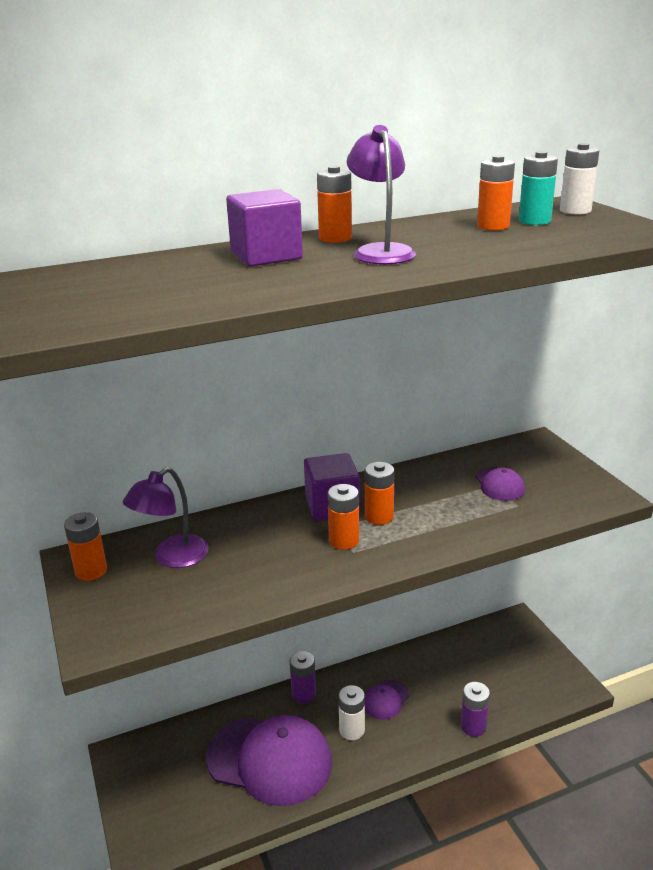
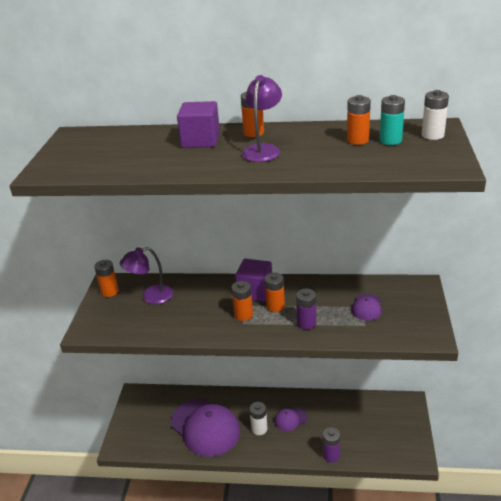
camera: 30 degrees right, 5 degrees up
purple battery [290,651,316,703] -> purple battery moved to [296,289,316,330]

